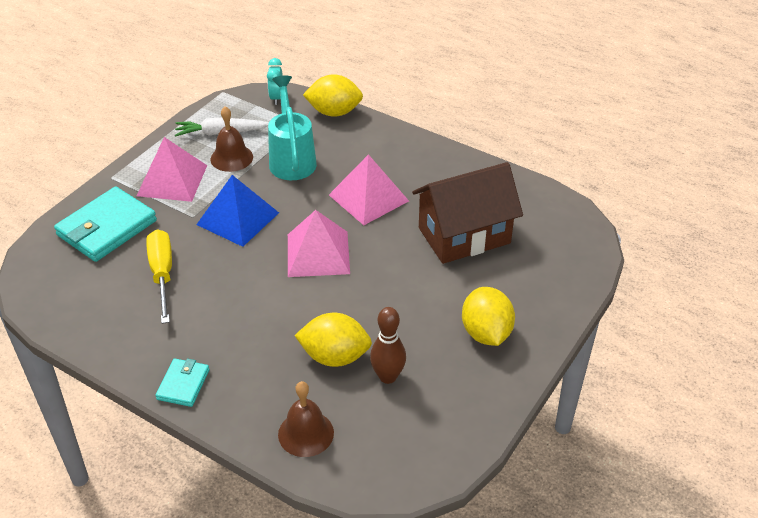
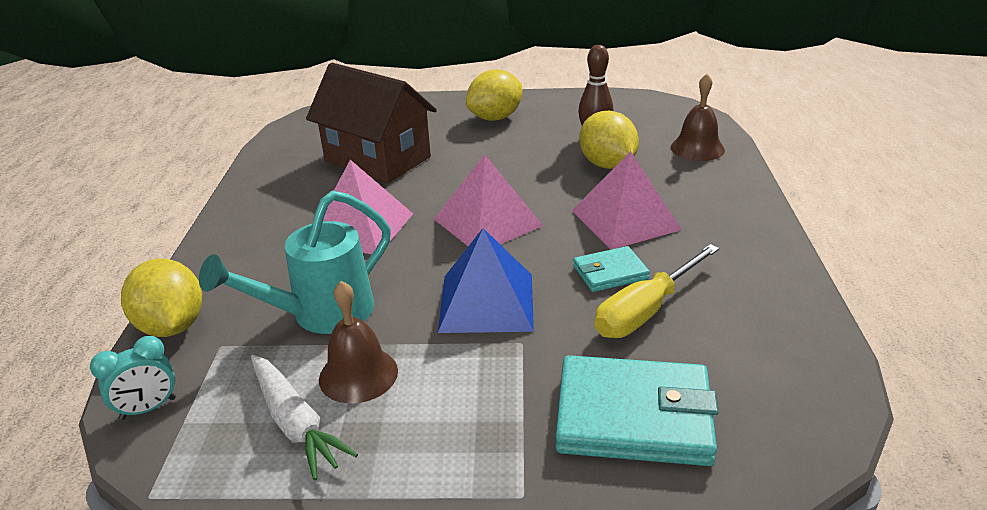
camera: 120 degrees left, 10 degrees down
pink pyramid [137,137,207,202] -> pink pyramid moved to [572,151,682,249]
turquoise wallet [155,358,209,407] -> turquoise wallet moved to [573,246,650,292]

